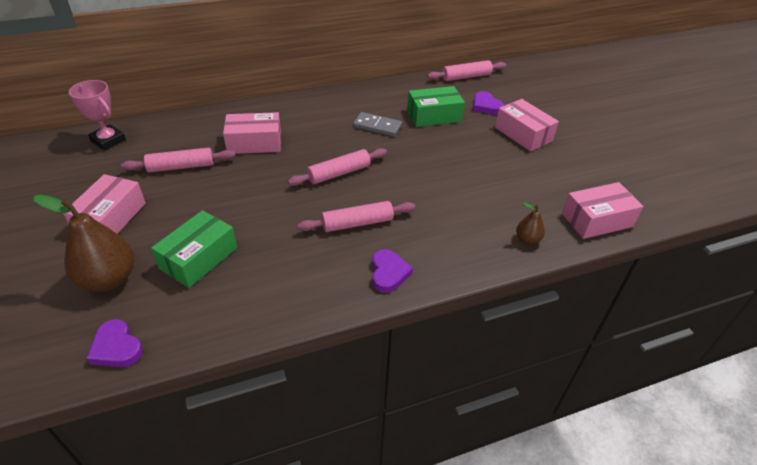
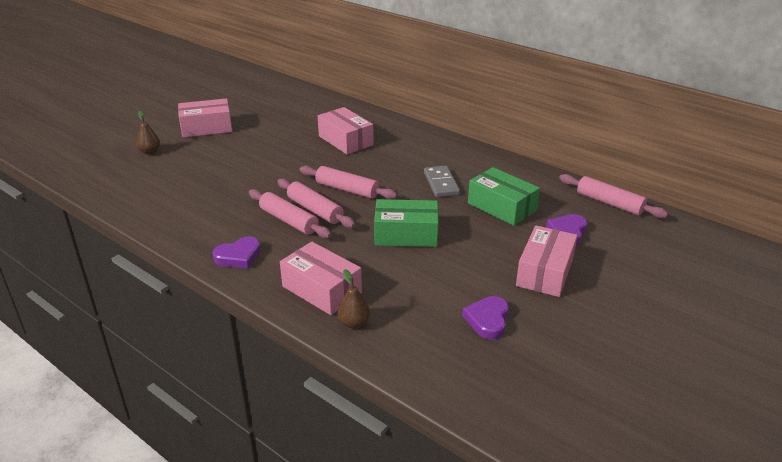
camera: 60 degrees right, 10 degrees down
brown pear [33,194,135,292] -> brown pear [136,111,160,154], size x0.50
pink trophy [69,80,126,151] -> none
purple heart [86,319,143,367] -> purple heart moved to [462,296,509,340]
pink rolling pin [121,147,235,172] -> pink rolling pin moved to [277,179,356,228]
green box [151,210,237,288] -> green box moved to [374,199,439,247]
pink box [562,182,644,239] -> pink box moved to [280,242,362,315]

